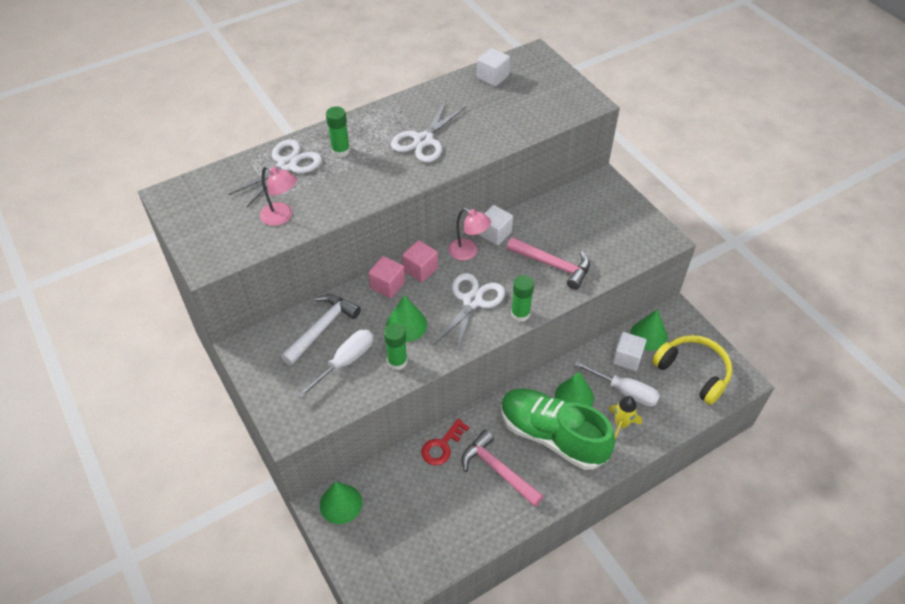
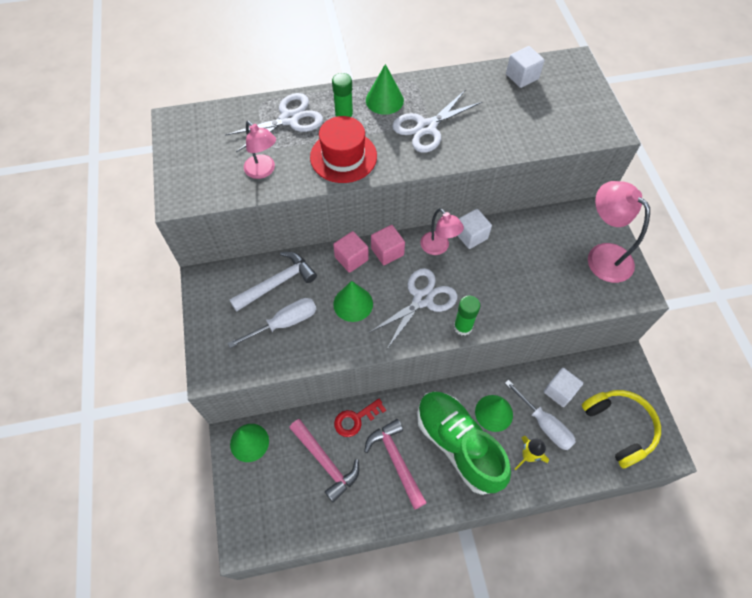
camera: 20 degrees right, 10 degrees up
green glue stick [384,323,408,370] -> none
pink hammer [507,237,590,290] -> pink hammer moved to [289,419,359,502]
green cone [630,309,668,351] -> green cone moved to [366,64,404,115]
none -> red hat [310,116,377,183]
none -> pink lamp [588,181,650,283]

